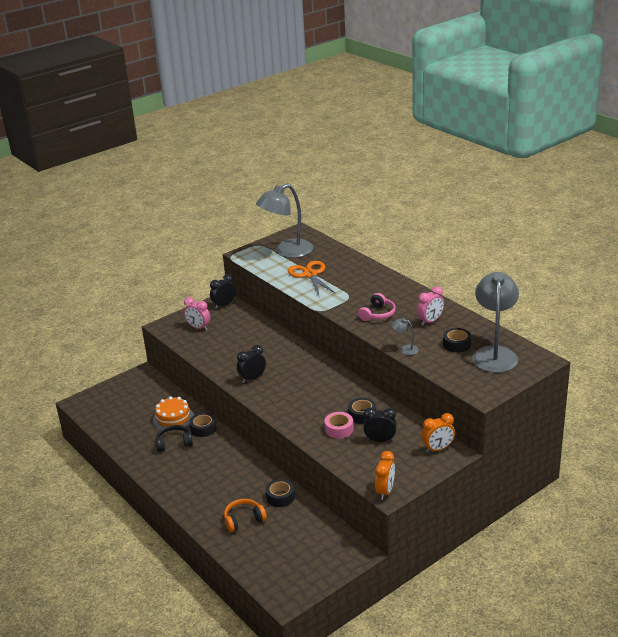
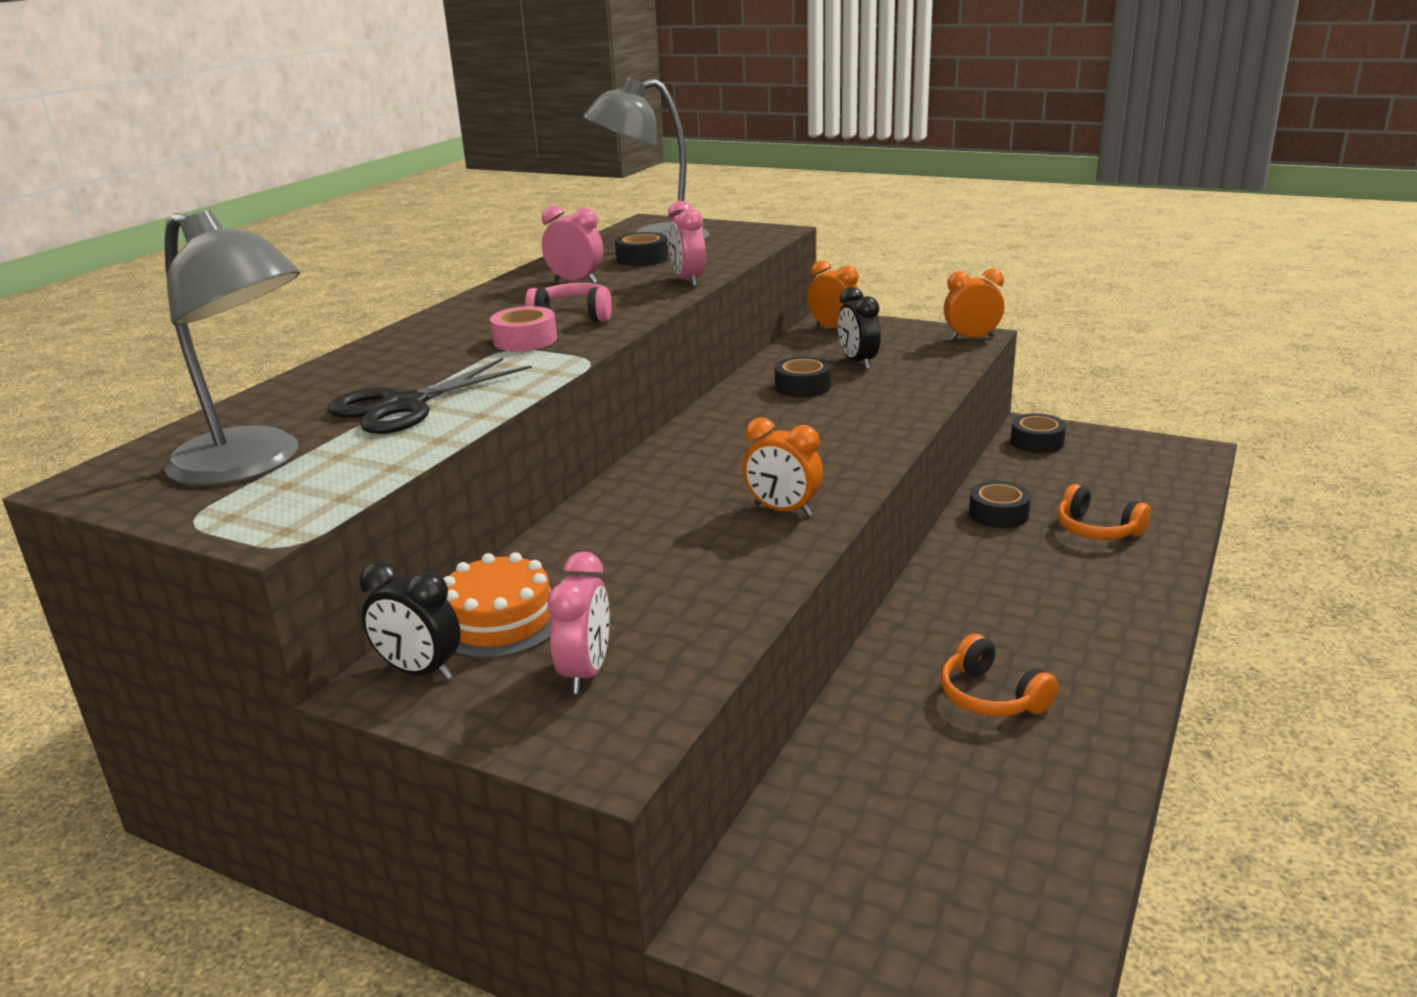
camera: 115 degrees left, 5 degrees down
orange cake [153,396,194,431] -> orange cake moved to [443,552,551,659]
black headphones [155,425,193,452] -> orange headphones [941,634,1058,717]
black tape [189,413,217,437] -> black tape moved to [1011,413,1066,453]
black clock [237,345,266,383] -> orange clock [743,417,823,517]
orange scissors [288,261,336,295] -> black scissors [328,358,532,434]
pink tape [324,412,354,439] -> pink tape moved to [490,306,557,351]
grey lamp [392,318,418,355] -> pink clock [668,201,706,287]

